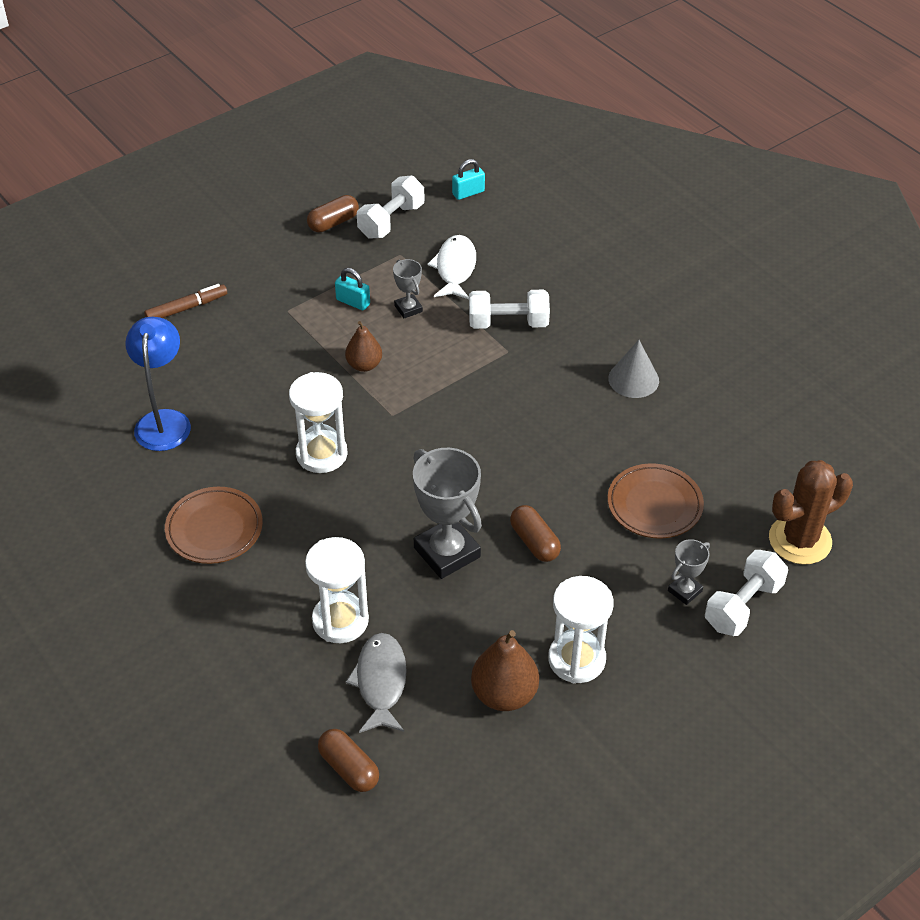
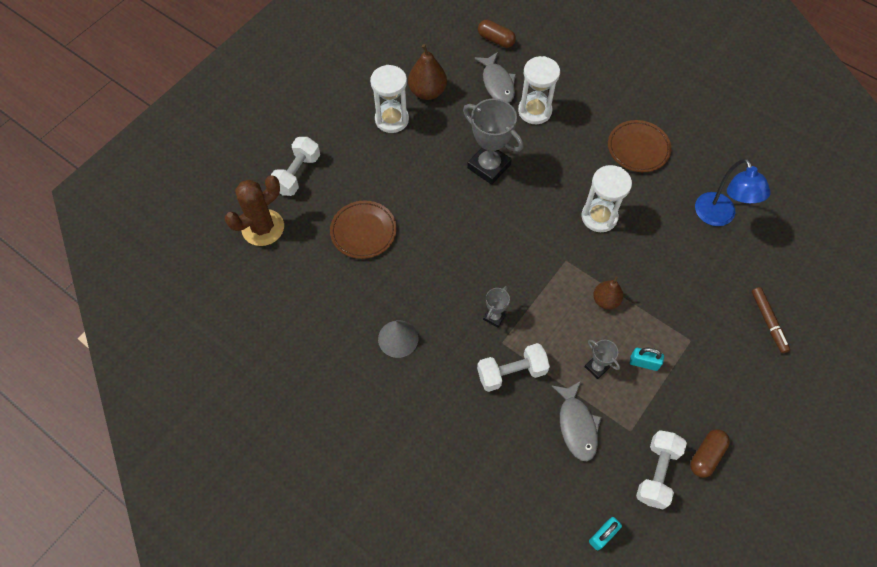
camera: 165 degrees right, 15 degrees up
brown marker [144,284,227,318] -> brown marker turned 60 degrees counterclockwise [752,287,790,353]
white fish [427,235,476,299] -> grey fish [552,381,601,461]
brown capsule [510,505,561,562] -> none
grey trophy [668,539,710,605] -> grey trophy moved to [483,286,510,328]

